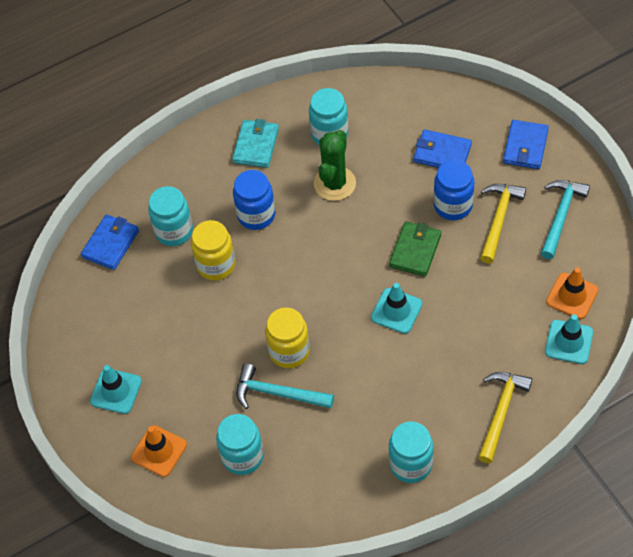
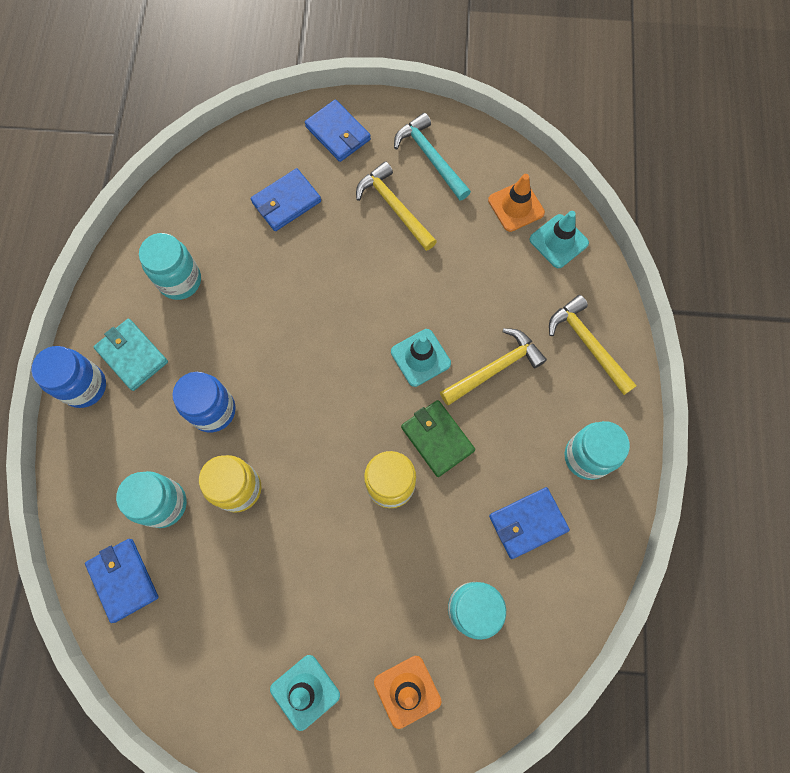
camera: 60 degrees left, 15 degrees up
turquoise hammer [236,363,334,409] -> none
green cactus [314,130,356,201] -> none
green wallet [389,221,441,277] -> green wallet moved to [401,400,475,477]
blue jar [433,160,474,220] -> blue jar moved to [31,346,106,408]
none -> yellow hammer [440,328,547,405]
none -> blue wallet [489,487,570,559]

